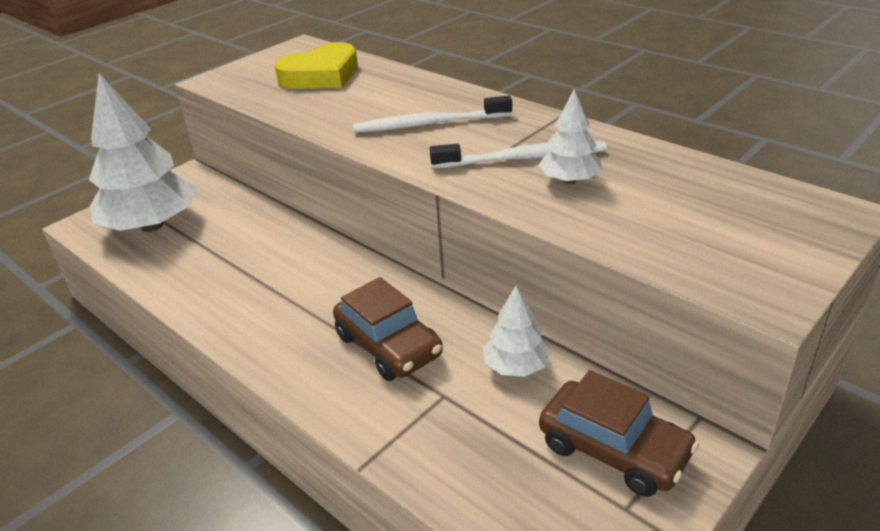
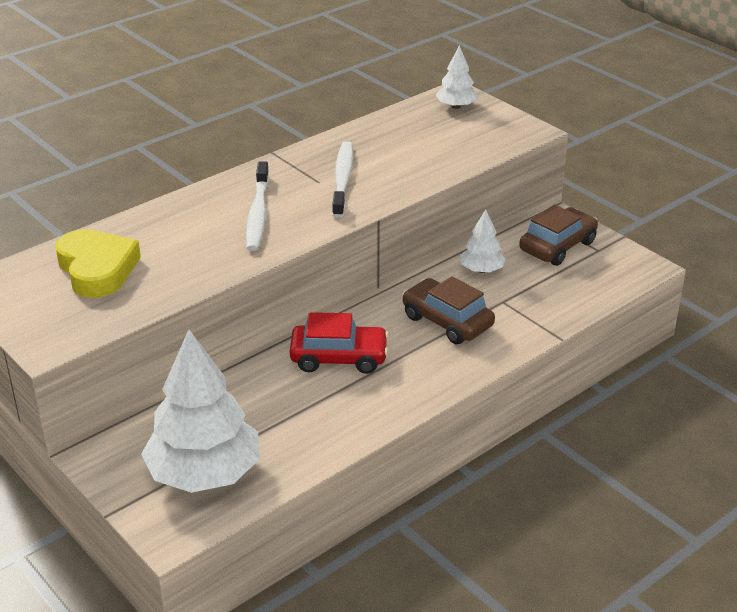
camera: 85 degrees left, 0 degrees up
brown car [333,277,443,381] -> brown car turned 105 degrees counterclockwise [402,276,495,344]
white tree [538,89,602,184] -> white tree moved to [435,45,478,109]
none -> red car [290,312,389,374]

